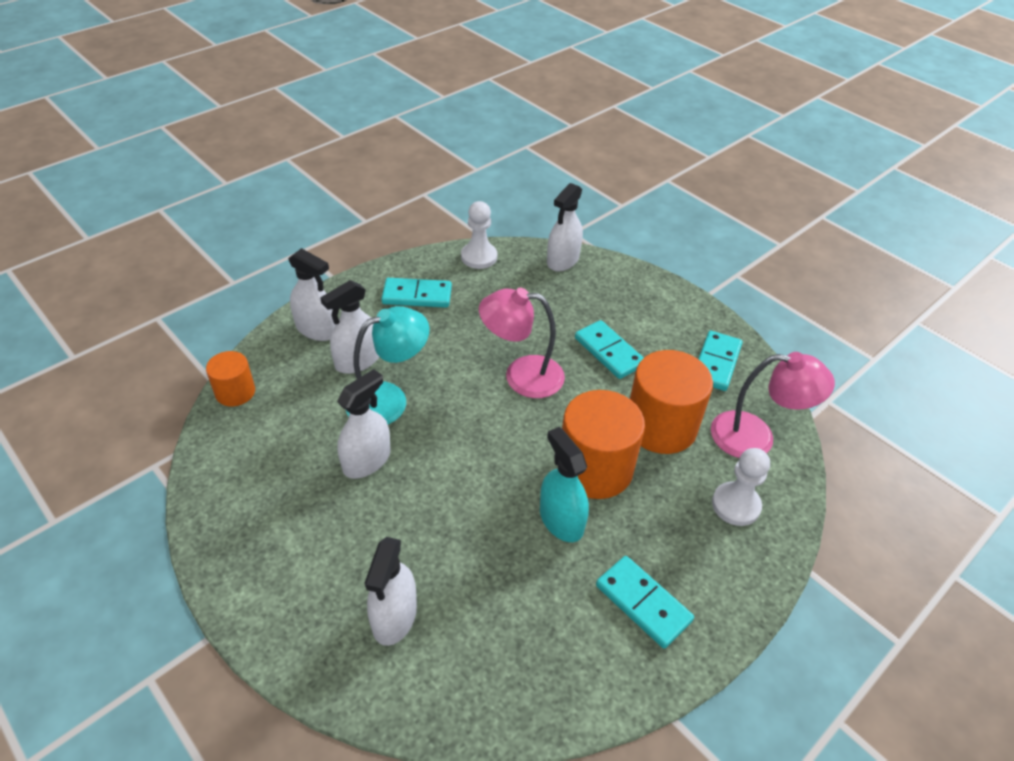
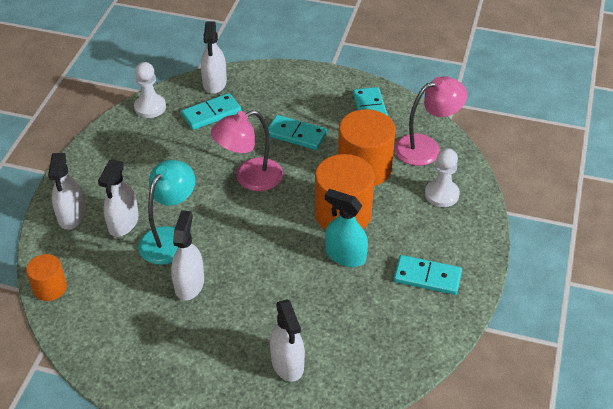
camera: 30 degrees left, 0 degrees up
white spray bottle [288,248,336,341] -> white spray bottle turned 90 degrees clockwise [48,153,85,230]
turquoise domino [381,278,452,308] -> turquoise domino moved to [181,93,241,130]

